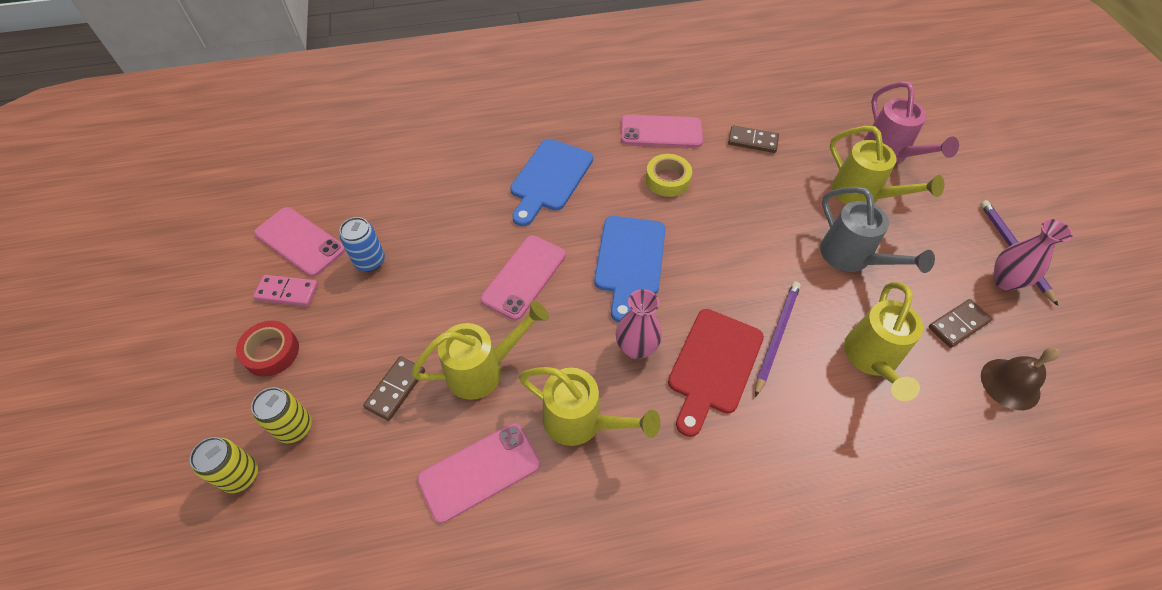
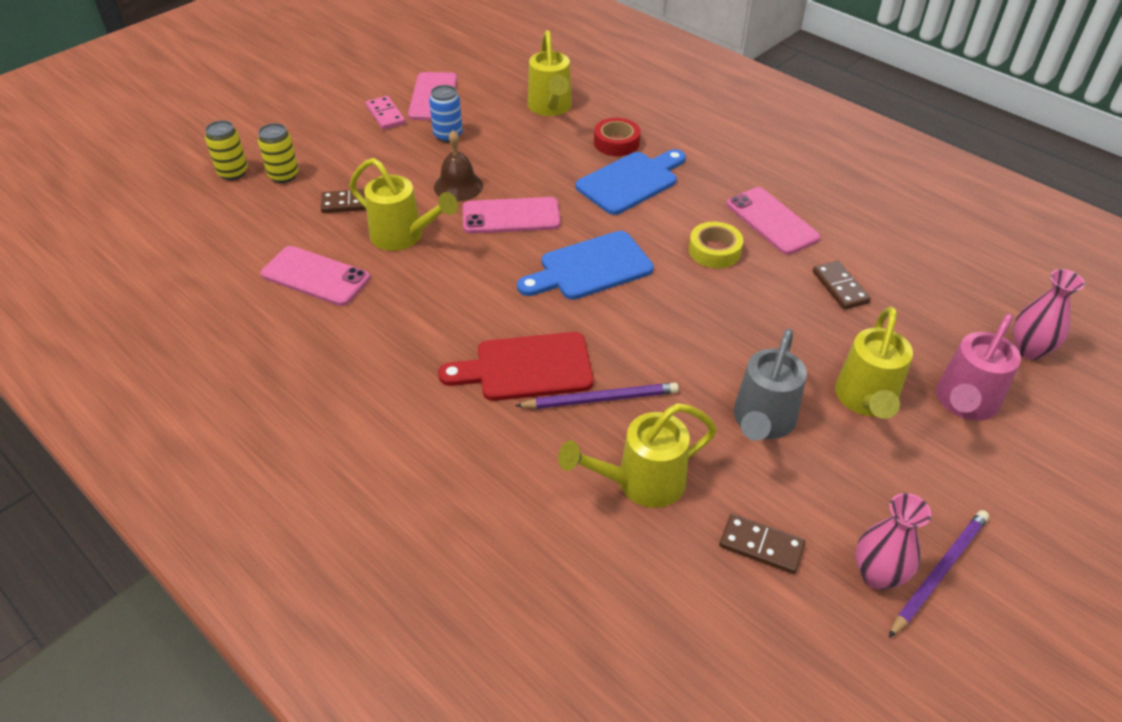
camera: 55 degrees right, 10 degrees down
red tape [236,321,299,377] -> red tape moved to [594,118,641,156]
blue cutting board [510,139,593,226] -> blue cutting board turned 150 degrees clockwise [575,149,686,215]
yellow watering can [519,367,661,446] -> yellow watering can moved to [528,30,572,116]
pink vase [616,289,662,359] -> pink vase moved to [1013,269,1085,360]
brown bell [981,348,1060,410] -> brown bell moved to [434,130,483,202]

